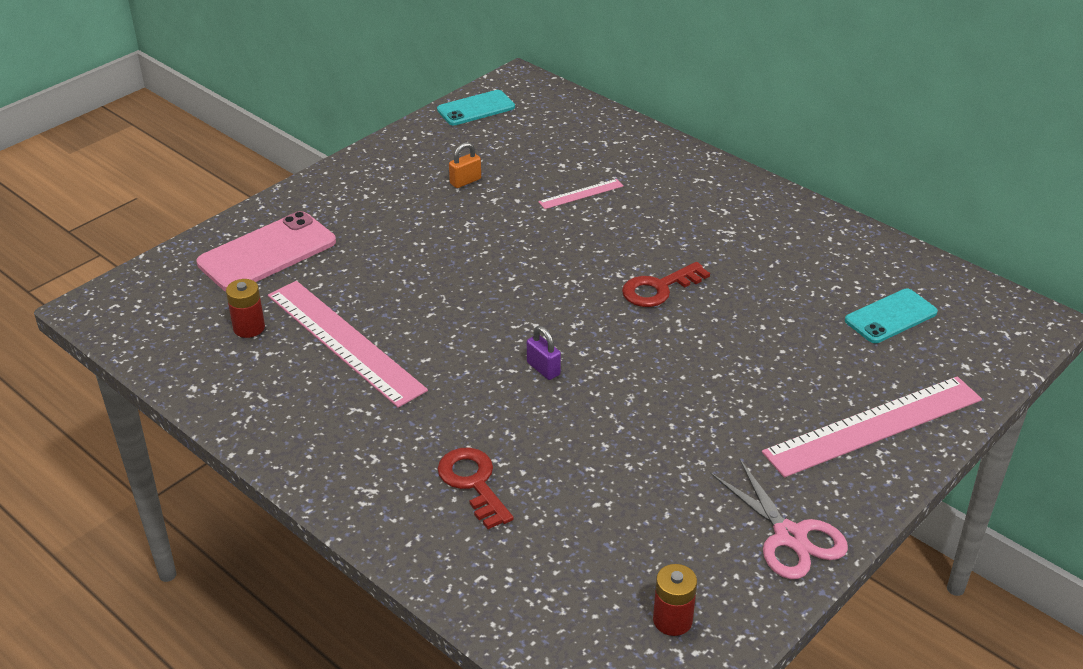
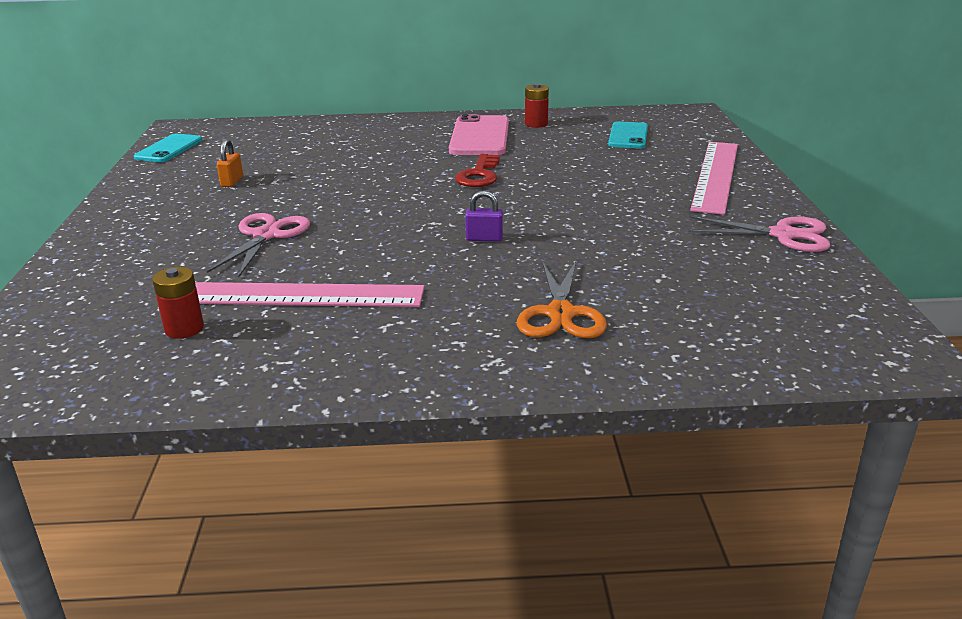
camera: 45 degrees left, 10 degrees down
pink phone [196,211,336,291] -> pink phone moved to [449,114,509,155]
red key [438,447,514,529] -> orange scissors [517,261,607,338]
pink ruler [538,179,624,209] -> none
red battery [653,564,697,636] -> red battery moved to [525,83,549,128]
none -> pink scissors [207,213,310,277]

